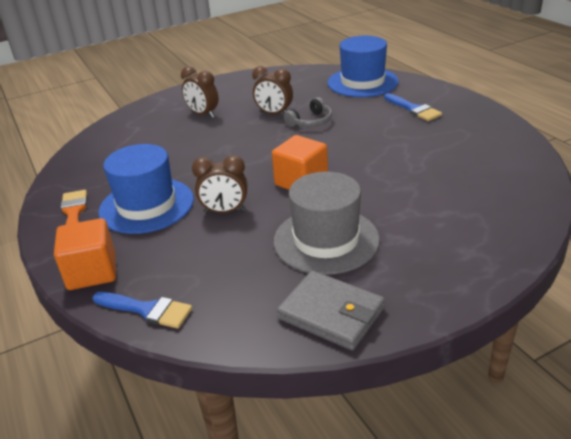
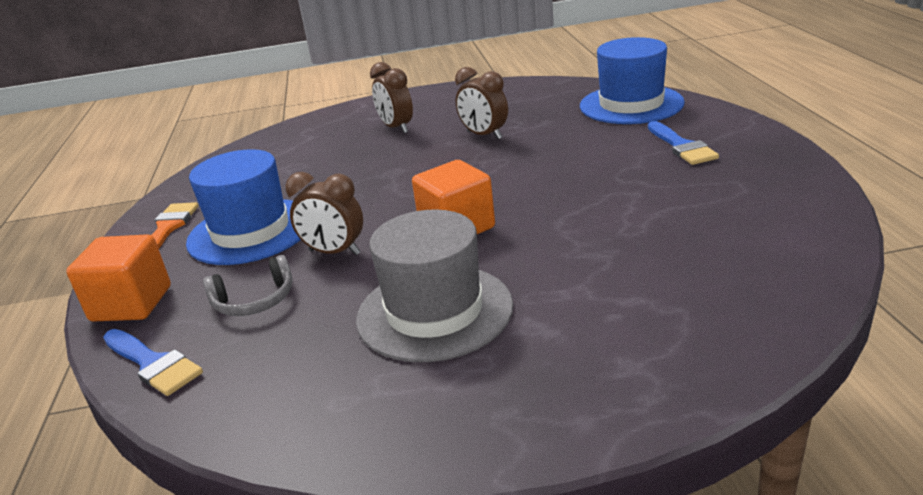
camera: 20 degrees right, 5 degrees down
grey wallet [277,271,385,350] -> none
grey headphones [284,97,332,127] -> grey headphones moved to [203,255,293,316]

